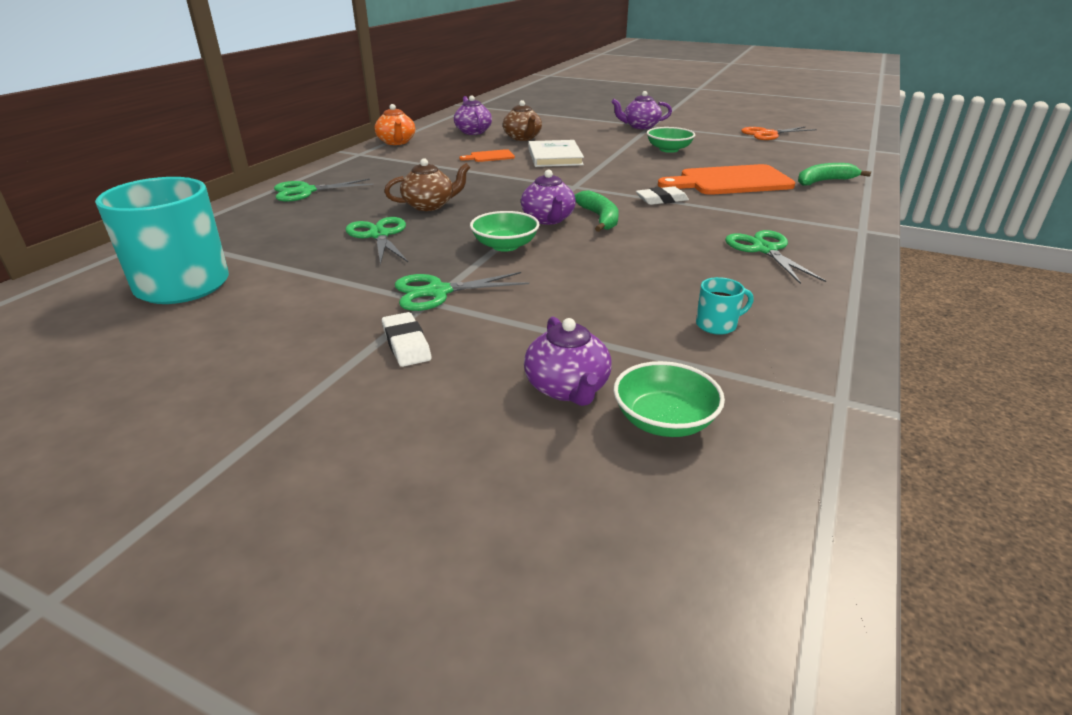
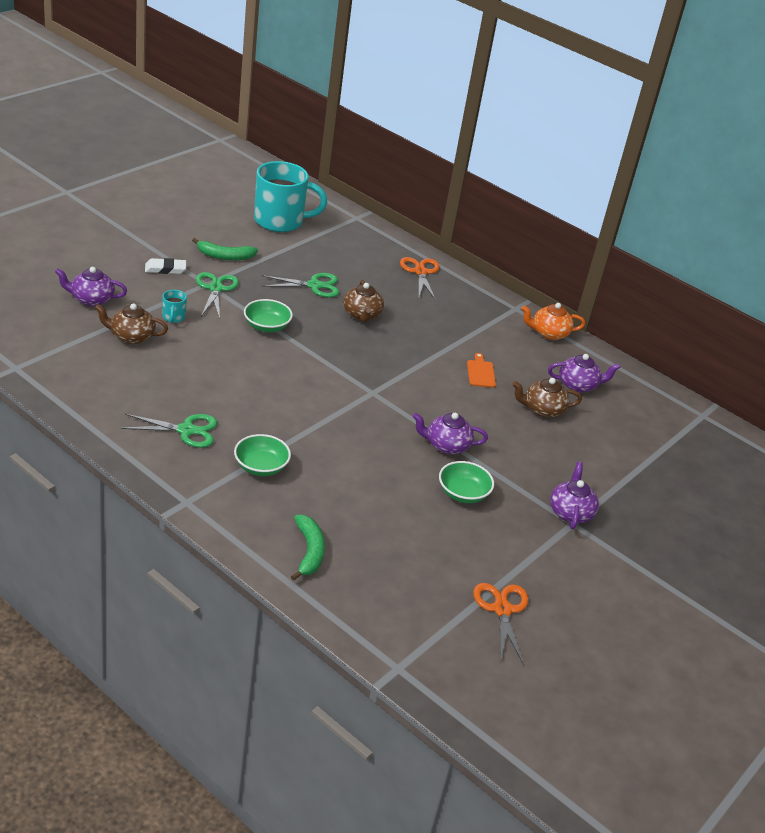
camera: 100 degrees right, 5 degrees up
green scissors [274,179,373,202] -> orange scissors [400,257,439,300]
purple teapot [521,170,576,225] -> purple teapot moved to [413,413,488,454]
white book [528,140,584,167] -> none
green banana [575,190,619,232] -> green banana moved to [192,238,258,260]
green bowl [613,361,725,437] -> green bowl moved to [234,434,291,476]
white eraser [636,186,689,205] -> none
orange cutting board [658,164,796,195] -> none
turquoise mug [696,277,754,335] -> turquoise mug moved to [162,290,187,323]
none -> brown teapot [95,303,168,344]

